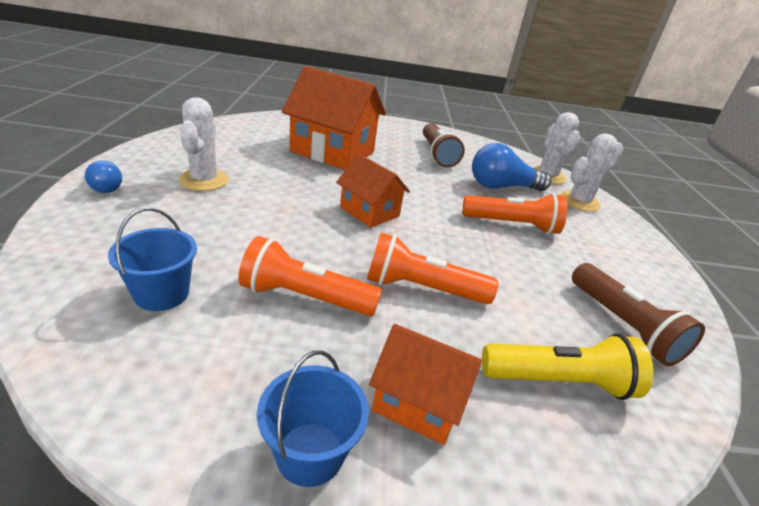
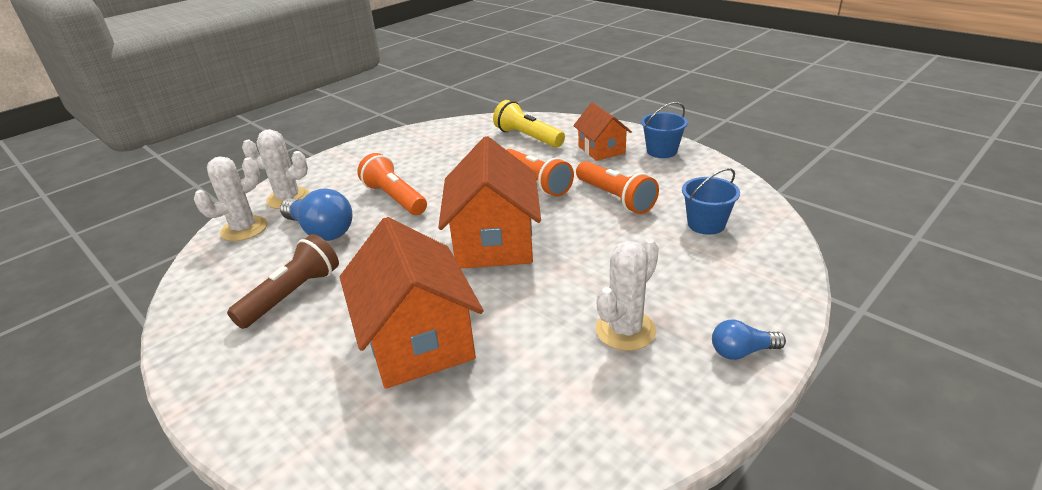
camera: 130 degrees left, 0 degrees up
blue light bulb [85,161,122,193] -> blue light bulb turned 105 degrees counterclockwise [712,320,786,360]
orange house [336,154,410,228] -> orange house [438,136,541,269], size x1.76
brown flashlight [572,263,705,366] -> none

